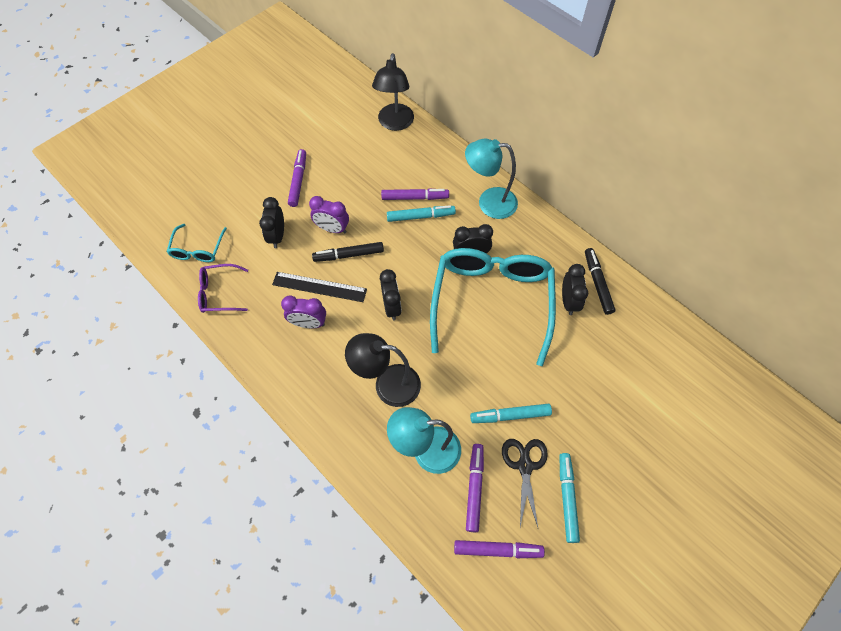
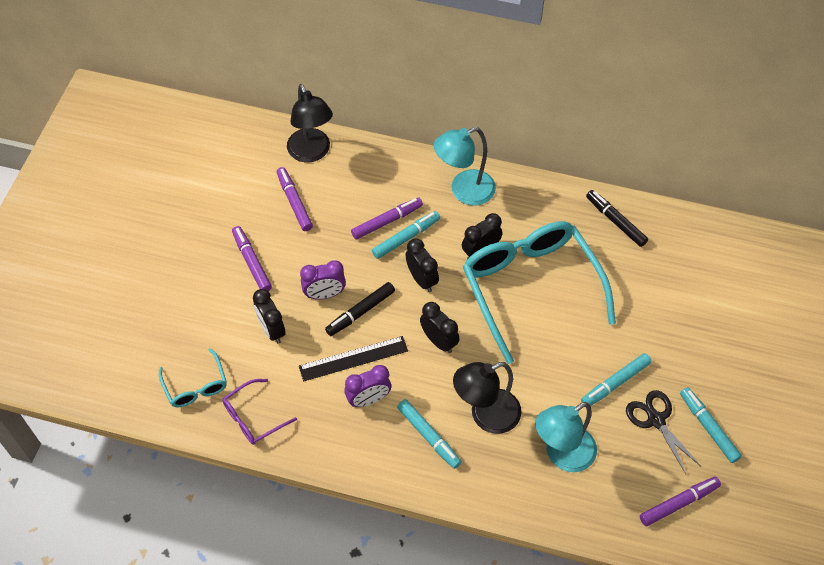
camera: 30 degrees left, 5 degrees down
purple marker [466,444,484,532] -> purple marker moved to [277,167,313,231]
black clock [562,264,588,315] -> black clock moved to [406,239,439,292]
none -> turquoise marker [397,399,462,469]

